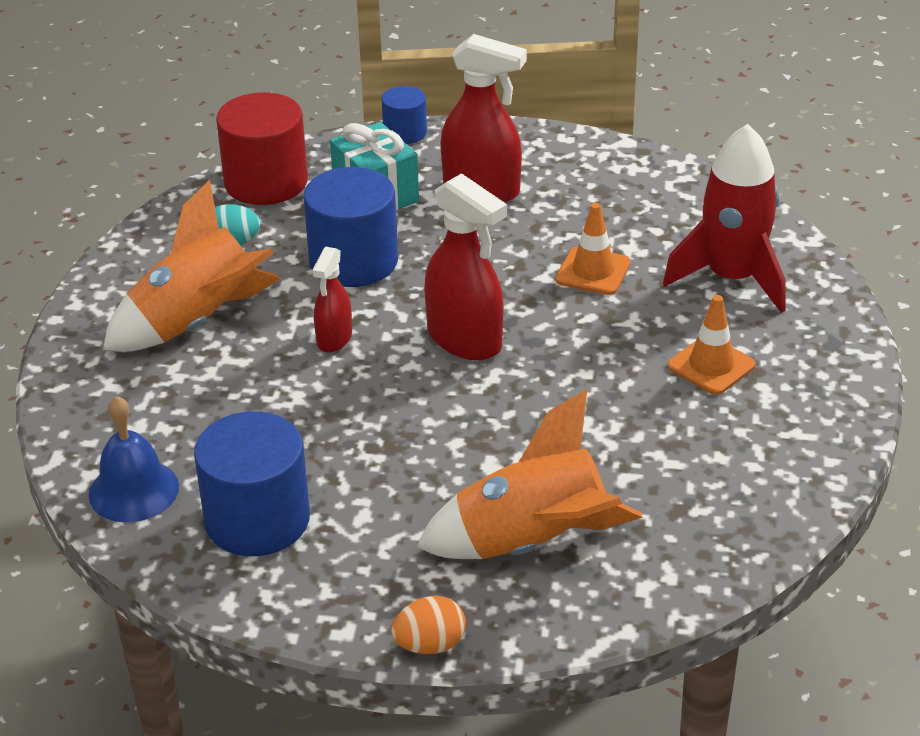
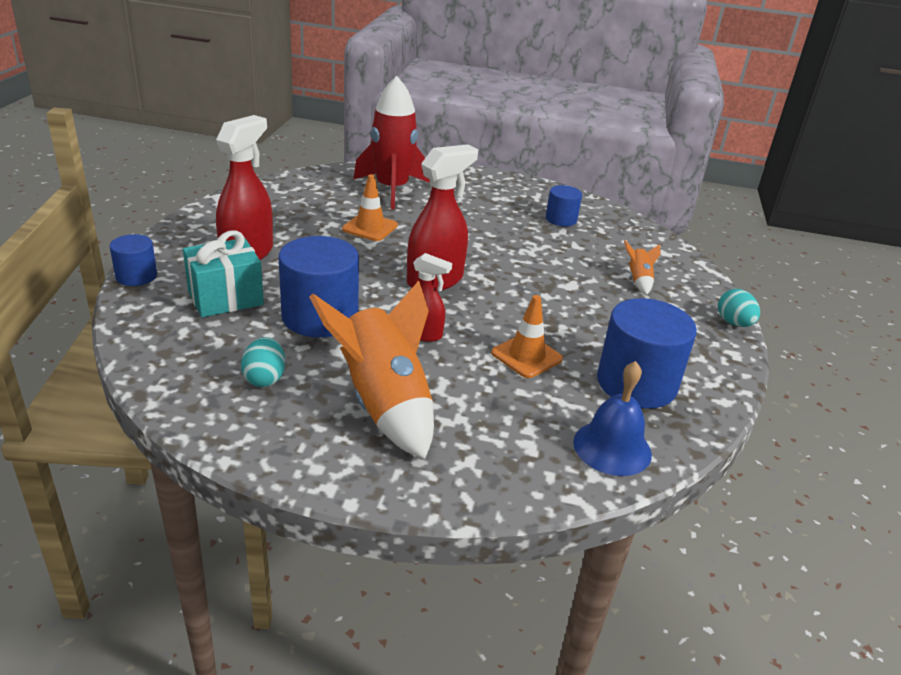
camera: 90 degrees left, 5 degrees down
red cylinder [216,92,308,205] -> none
orange egg [391,596,466,654] -> turquoise egg [718,289,760,327]
orange rocket [417,390,643,559] -> orange rocket [624,240,661,294], size x0.43
orange traffic cone [668,295,756,395] -> orange traffic cone moved to [491,295,563,378]
none -> blue cylinder [546,185,582,226]

